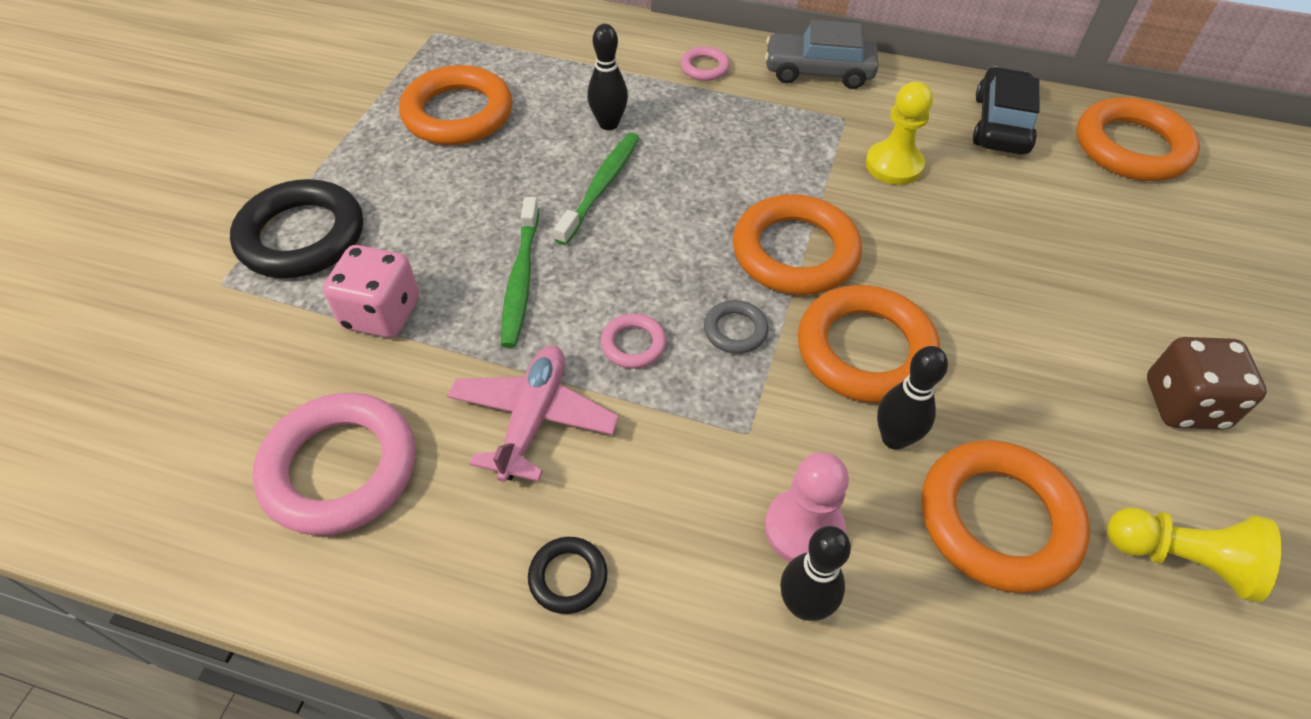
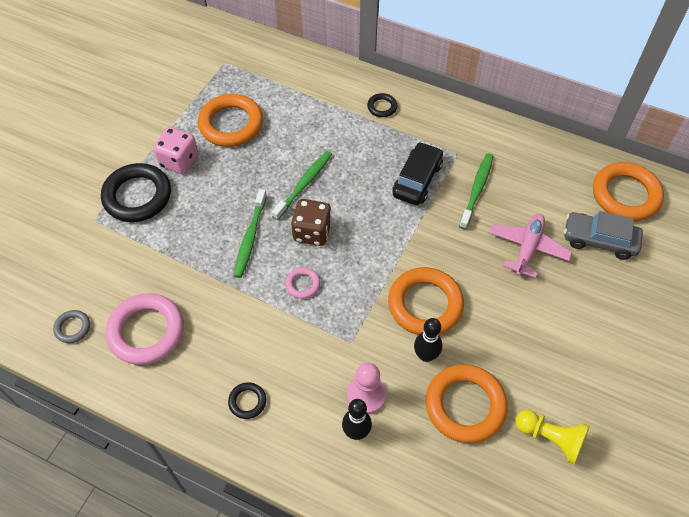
camera: 10 degrees right, 5 degrees up
pink dice [323,245,419,338] -> pink dice moved to [153,127,198,174]
pink plane [447,345,619,482] -> pink plane moved to [489,214,572,278]
black bowling pin [587,24,628,130] -> none
pink ring [680,47,730,81] -> black ring [367,93,397,117]
grey ring [704,300,769,354] -> grey ring moved to [53,310,90,343]
orange ring [733,194,862,295] -> none
grey car [765,20,878,89] -> grey car moved to [564,211,643,260]
yellow pawn [865,82,933,185] -> green toothbrush [459,153,494,229]
black car [973,67,1040,154] -> black car moved to [392,142,443,205]
brown dice [1147,337,1267,430] -> brown dice moved to [291,199,332,246]

